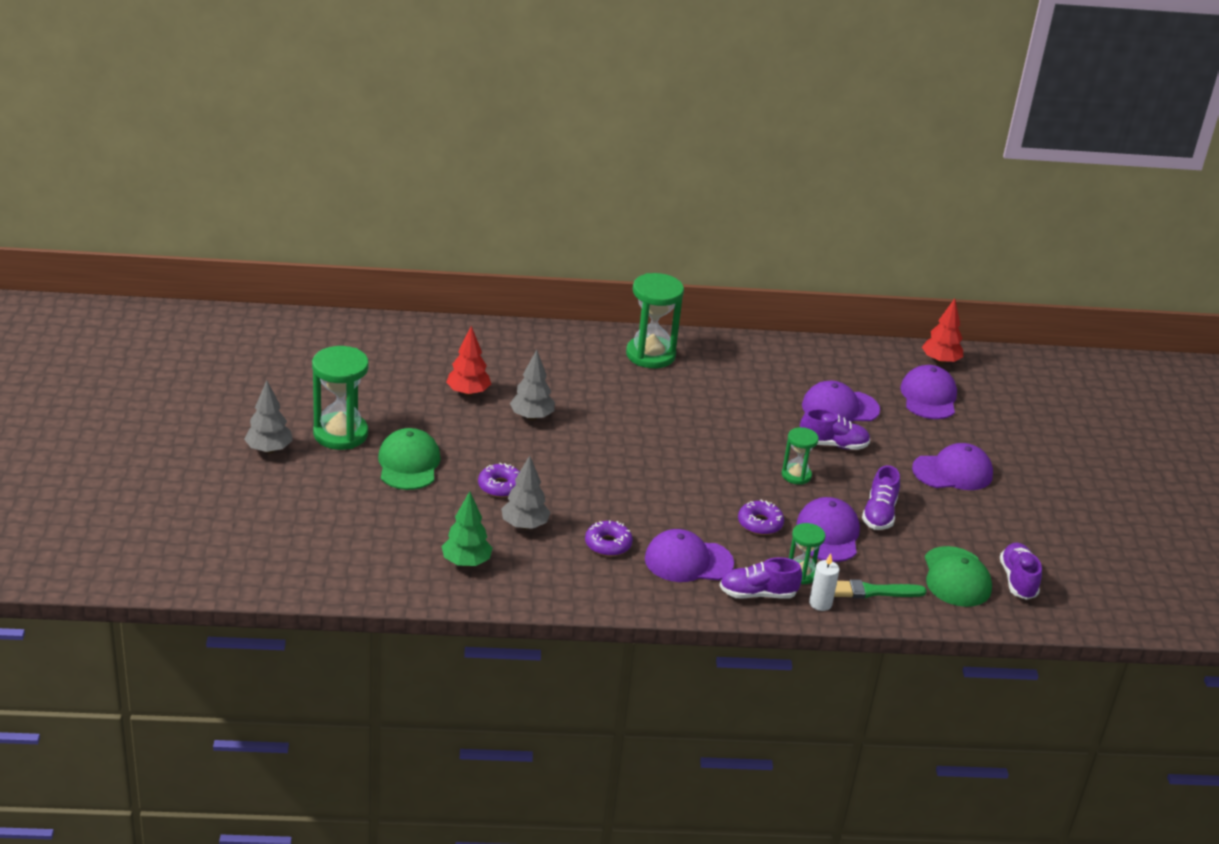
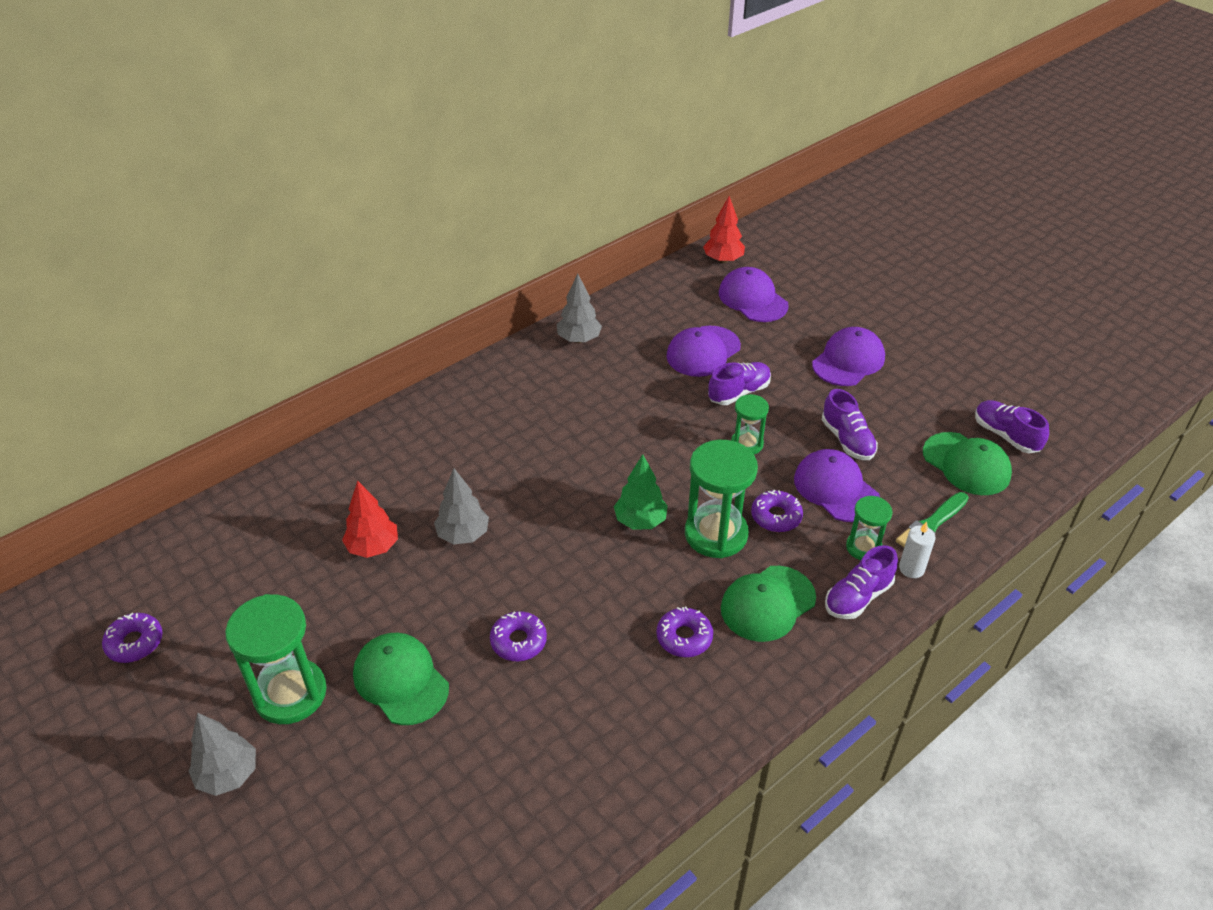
camera: 35 degrees left, 10 degrees up
green tree [441,491,493,567] -> green tree moved to [614,454,668,530]
grey tree [501,455,551,529] -> grey tree moved to [557,274,602,343]
green hourglass [626,273,684,368] -> green hourglass moved to [685,440,758,558]
purple cap [645,529,734,582] -> green cap [721,566,816,642]
none -> purple donut [102,613,163,663]

